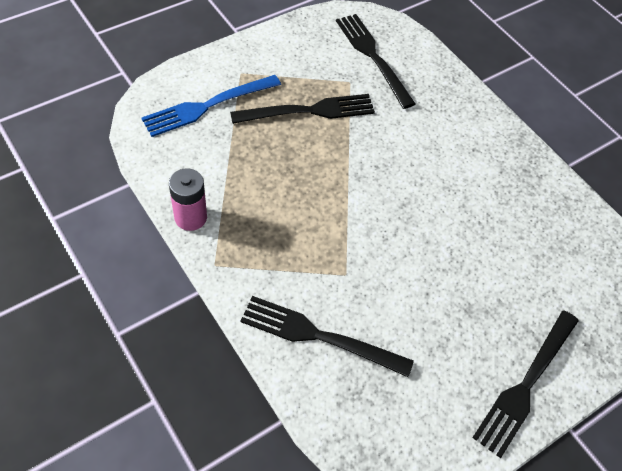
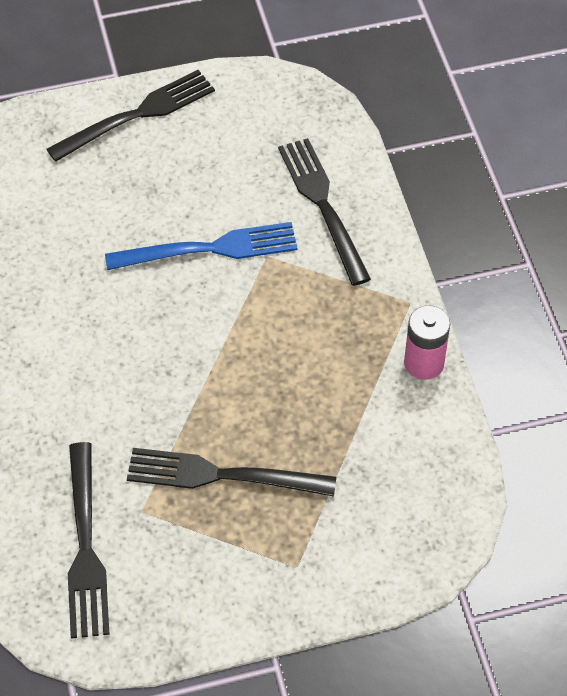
camera: 155 degrees left, 0 degrees up
blue fork [141,75,281,137] -> blue fork moved to [105,222,298,270]
black fork [240,296,414,377] -> black fork turned 150 degrees counterclockwise [278,138,371,286]

